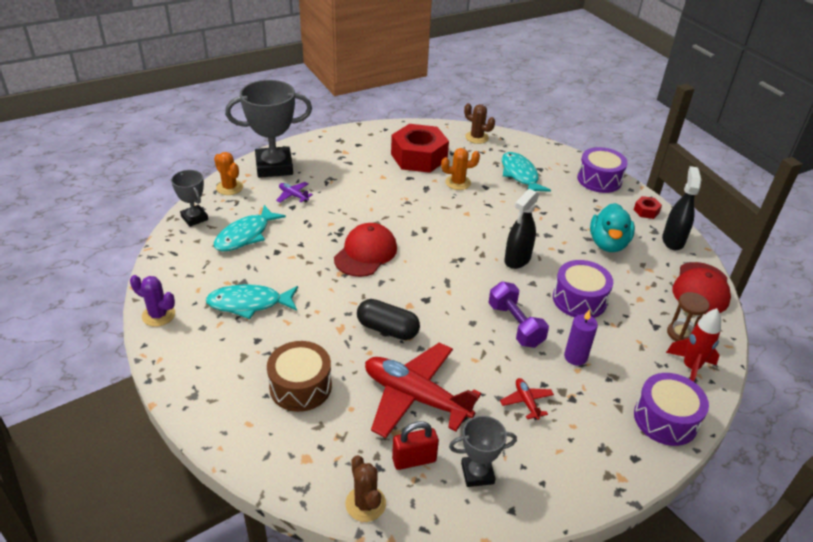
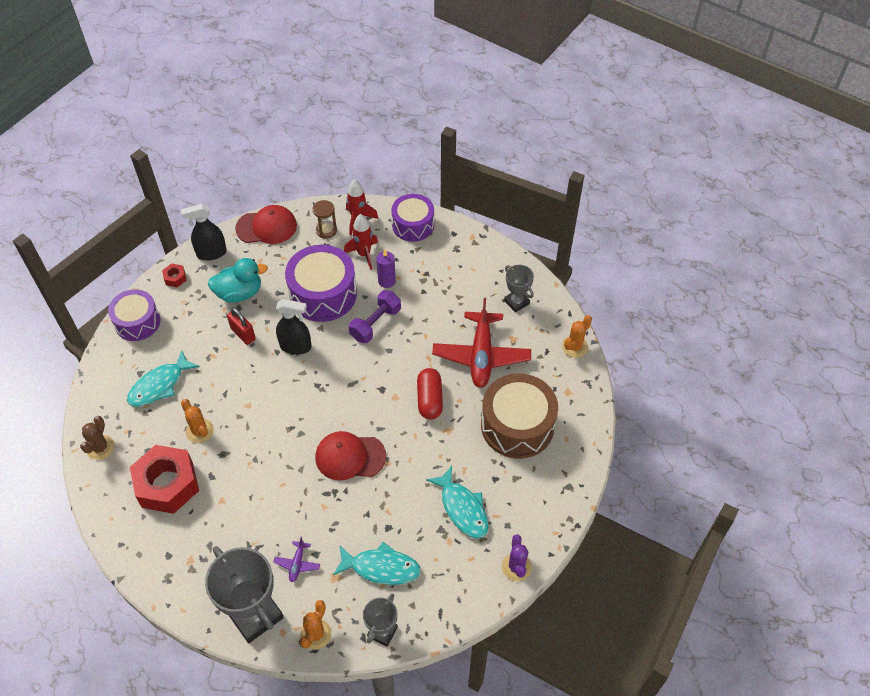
camera: 115 degrees left, 15 degrees up
brown drum [267,341,332,412] -> brown drum [481,373,558,459], size x1.52
brown cactus [345,455,386,522] -> orange cactus [562,315,592,358]
black capsule [357,299,420,340] -> red capsule [417,368,443,419]
red padlock [392,421,439,470] -> red padlock moved to [227,307,256,345]
red plane [500,378,554,420] -> none
purple drum [553,260,613,318] -> purple drum [285,245,357,322], size x1.52
none -> red rocket [344,214,378,270]

